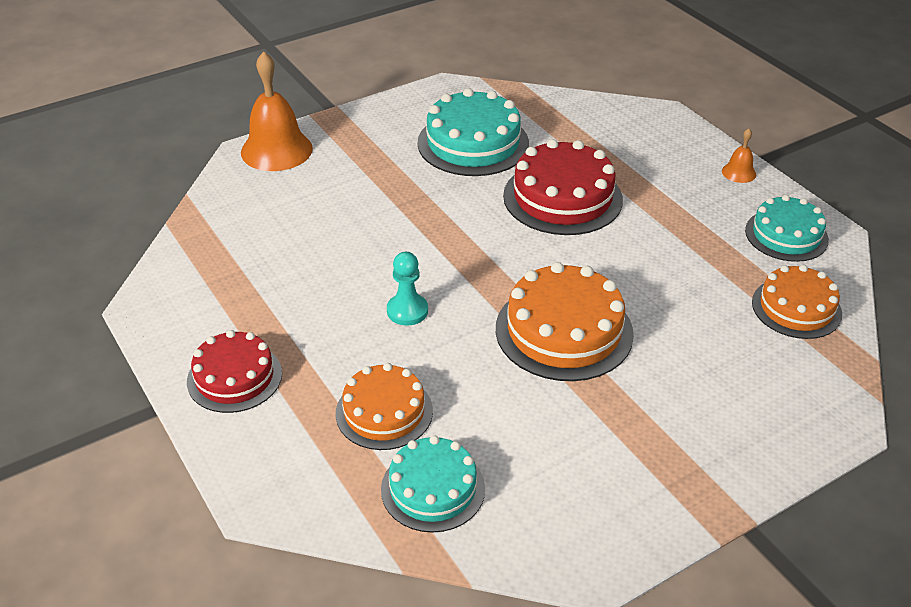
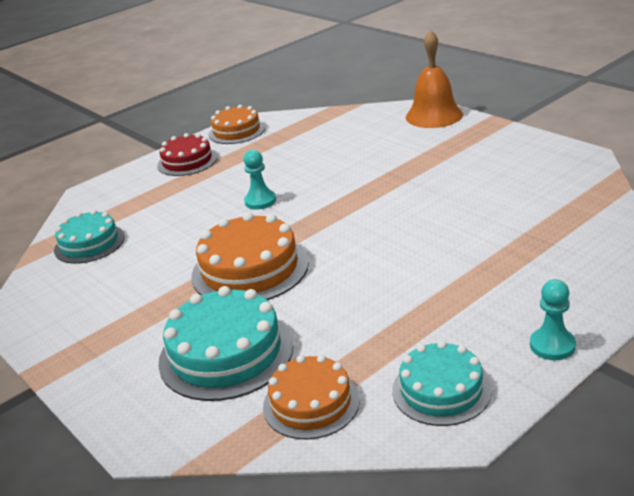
camera: 85 degrees right, 10 degrees down
orange cake [336,363,433,450] -> orange cake moved to [208,105,265,144]
turquoise cake [418,88,529,176] -> turquoise cake moved to [158,286,294,401]
red cake [503,139,623,235] -> none
orange bell [722,128,756,183] -> turquoise pawn [530,279,576,360]

